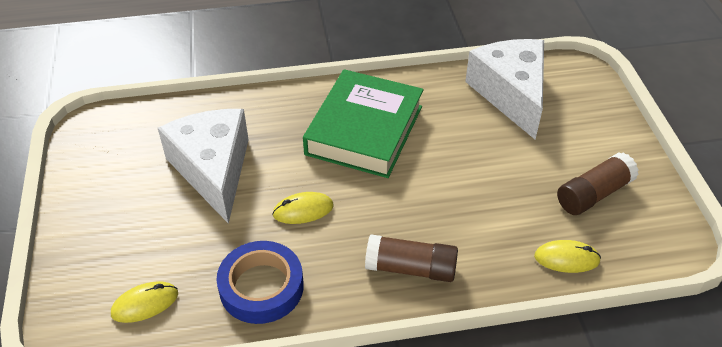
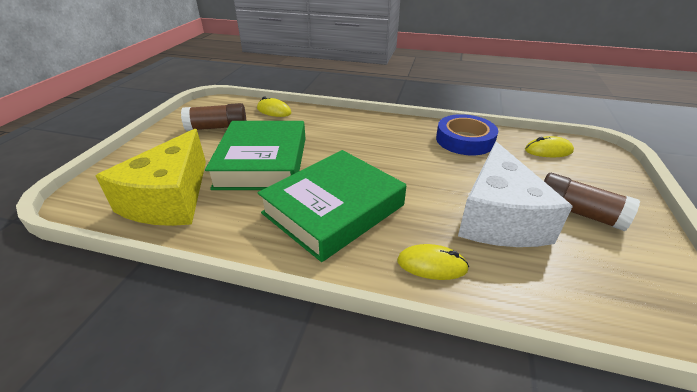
camera: 155 degrees left, 10 degrees down
yellow mouse [272,192,333,224] -> yellow mouse moved to [397,244,469,280]
brown glue stick [365,235,458,282] -> brown glue stick moved to [544,173,640,231]
white cheese [465,39,544,139] -> yellow cheese [96,129,206,226]
none -> green book [205,121,306,190]

